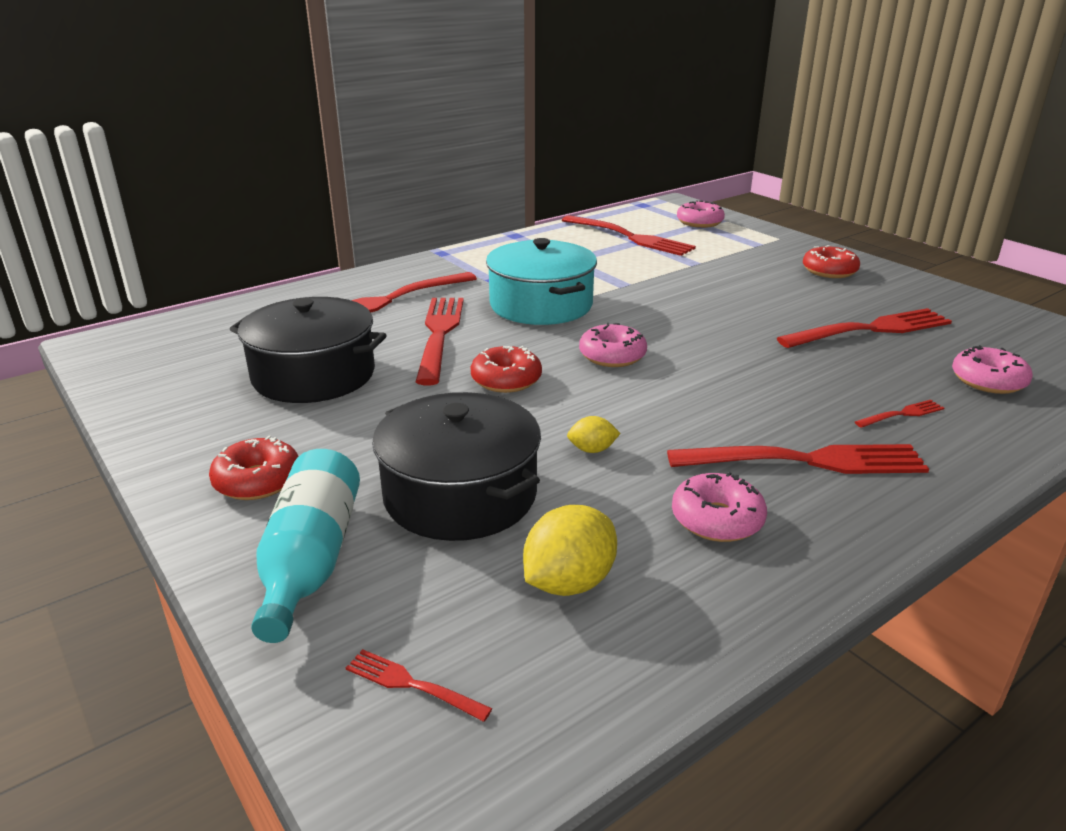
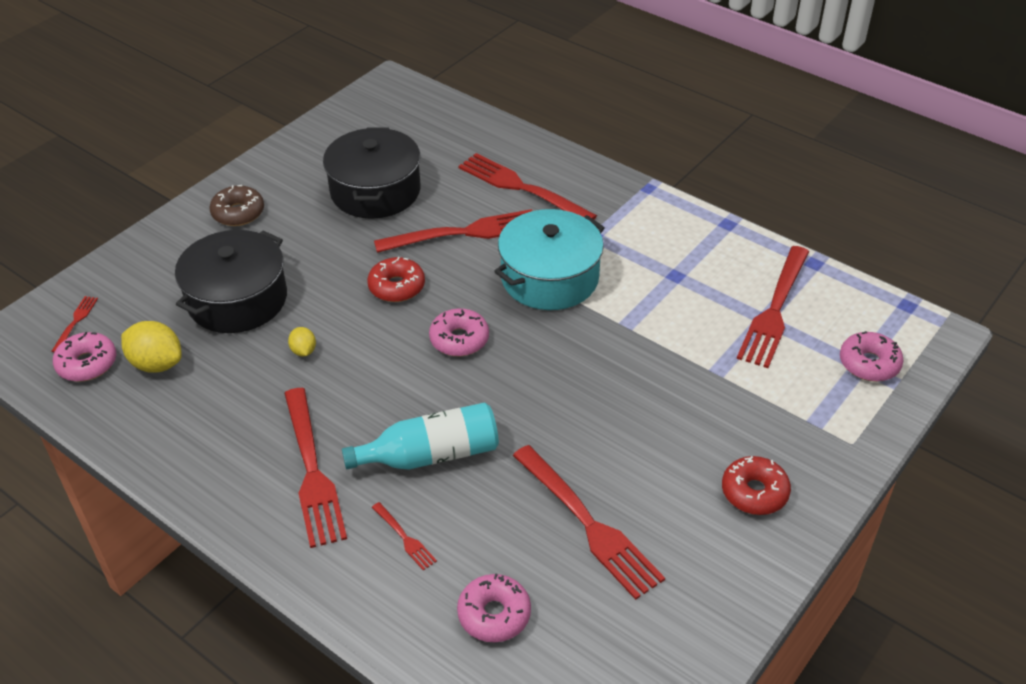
camera: 75 degrees right, 15 degrees up
red donut [209,435,299,500] -> brown donut [209,185,264,226]
turquoise bottle [251,449,360,643] -> turquoise bottle moved to [342,402,499,470]
pink donut [672,472,767,542] -> pink donut moved to [53,332,116,382]

